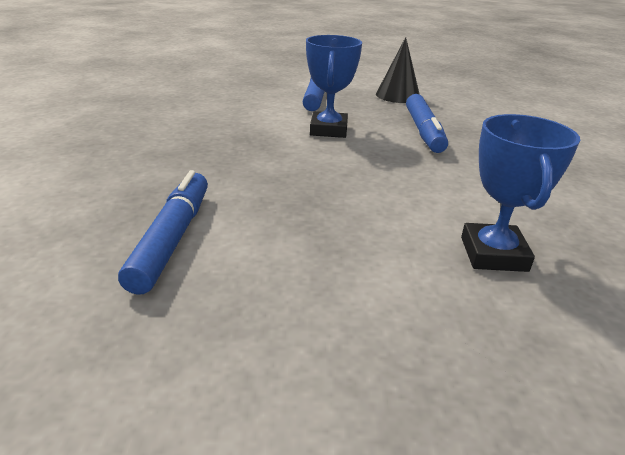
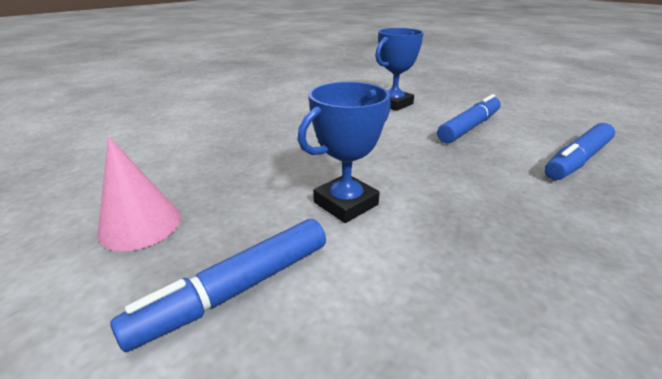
camera: 135 degrees left, 0 degrees up
black cone [376,37,420,103] -> pink cone [97,137,181,251]
blue marker [406,94,448,153] -> blue marker moved to [437,94,501,143]

